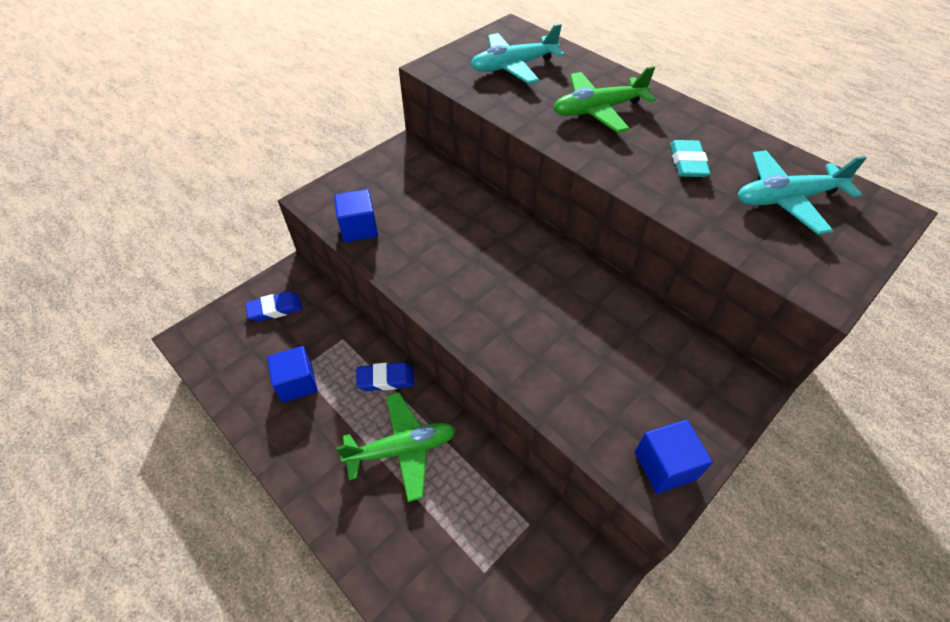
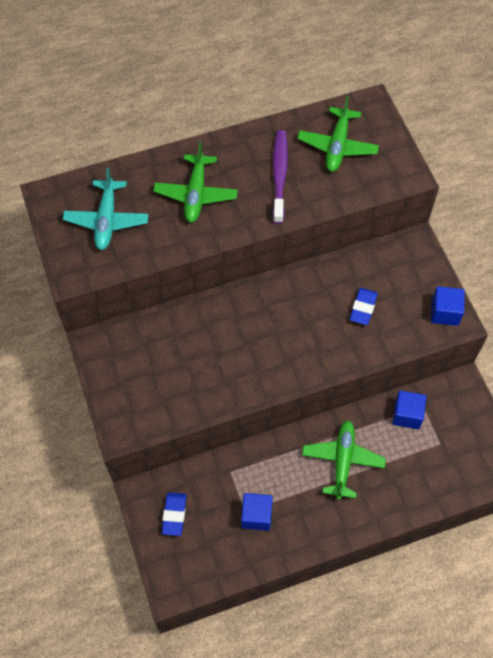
camera: 65 degrees left, 10 degrees up
blue cube [334,189,378,242] -> blue cube moved to [392,390,426,429]
blue eraser [356,362,414,391] -> blue eraser moved to [350,288,378,325]
turquoise eraser [670,140,710,177] -> purple toothbrush [272,130,288,224]
turquoise plane [738,150,867,234] -> green plane [297,96,379,172]

